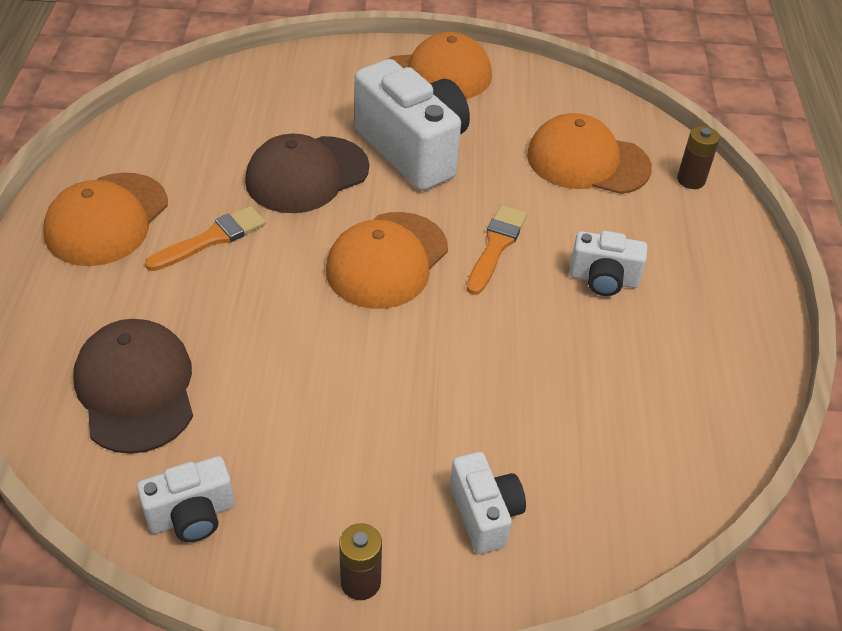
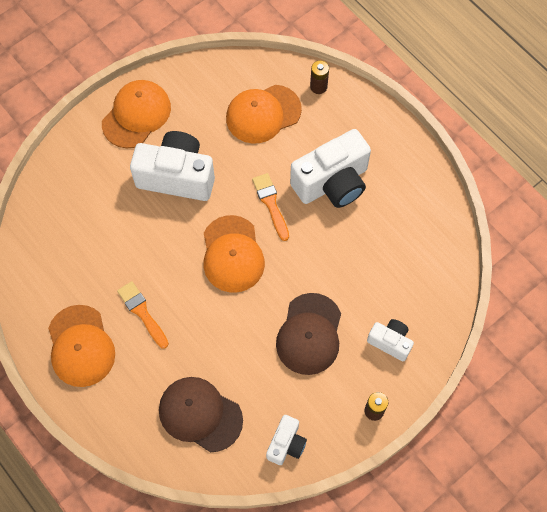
camera: 40 degrees left, 20 degrees up
orange brush [145,206,266,271] -> orange brush turned 45 degrees counterclockwise [117,281,169,349]
brown cap [245,133,369,213] -> brown cap moved to [276,293,341,375]
white camera [569,231,648,296] -> white camera [290,129,371,208], size x1.91

